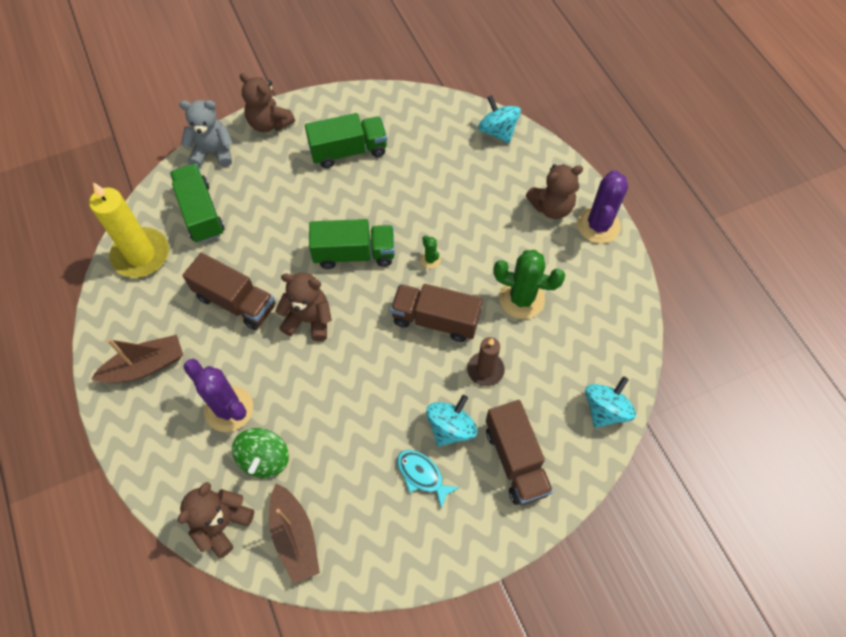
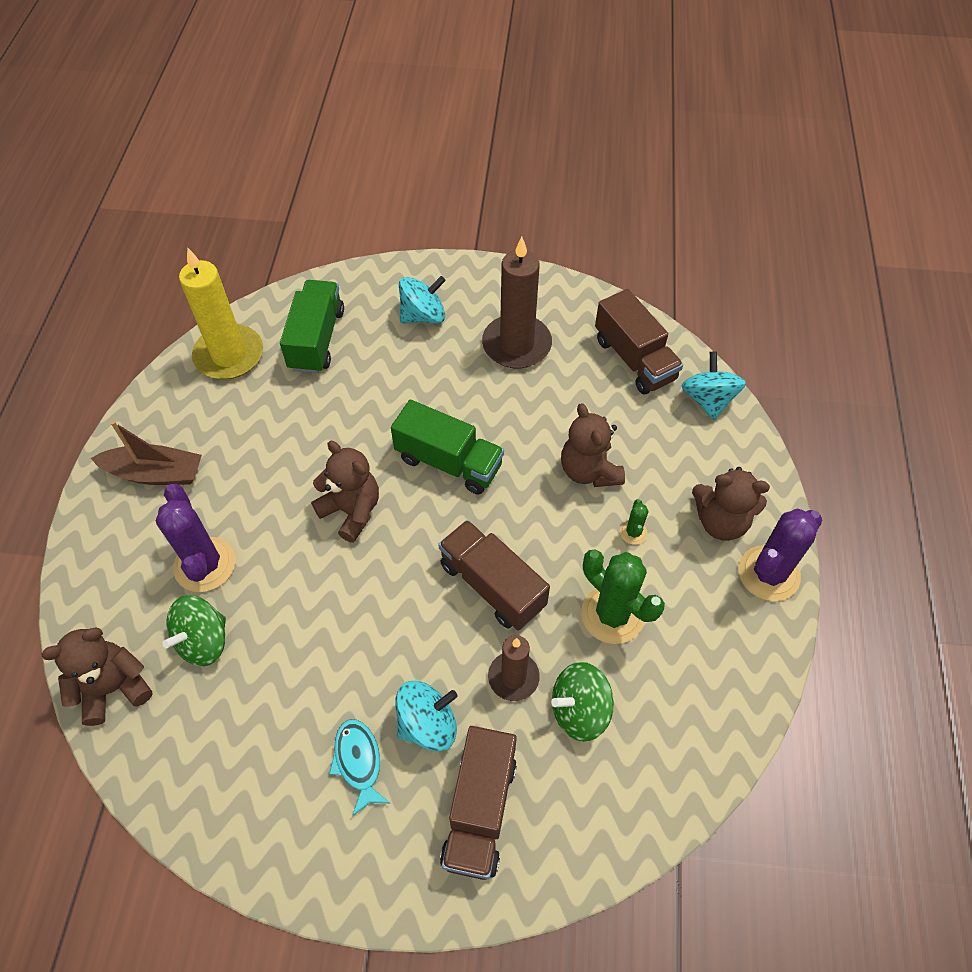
camera: 30 degrees right, 5 degrees down
grey teddy bear [179,100,233,167] -> none
brown truck [183,252,275,330] -> brown truck moved to [595,289,683,395]
brown teddy bear [240,73,295,132] -> brown teddy bear moved to [561,403,625,487]
brown boat [269,483,320,584] -> none
green truck [305,113,387,168] -> brown candle [482,237,552,369]
green cactus [420,235,441,268] -> green cactus moved to [620,499,648,545]
turquoise spinning top [585,376,636,428] -> turquoise spinning top moved to [399,276,446,323]
none -> green spinning top [551,662,614,742]

